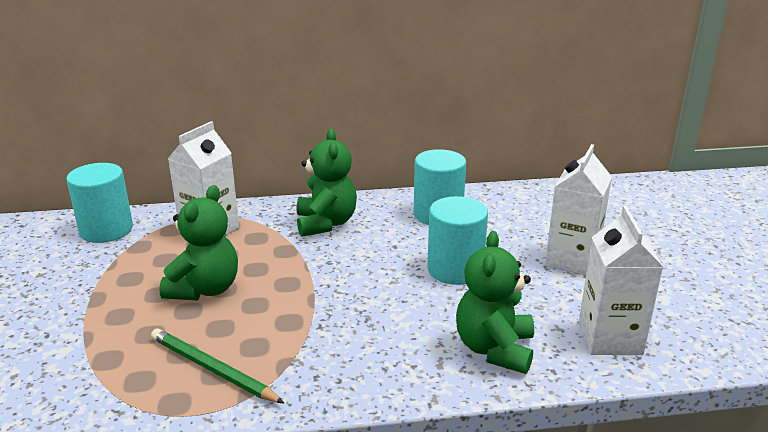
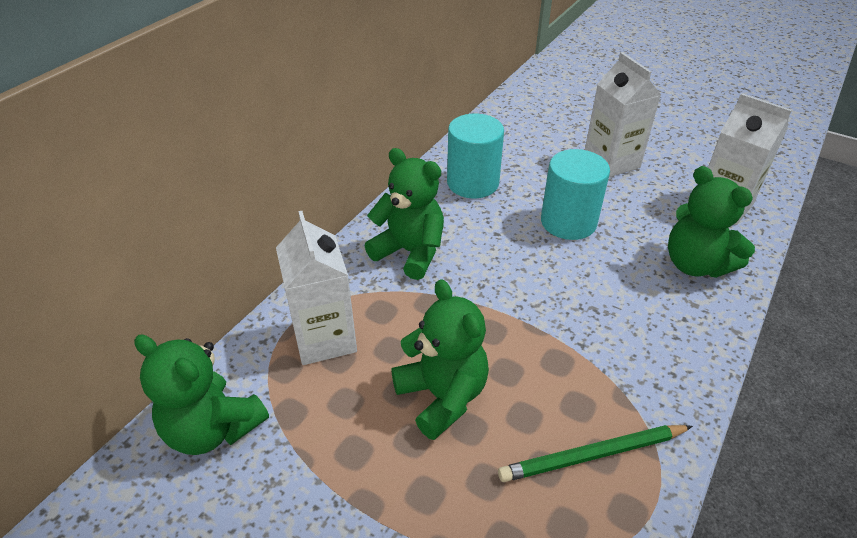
camera: 50 degrees left, 15 degrees up
turquoise cylinder [66,163,133,243] -> green teddy bear [134,334,269,455]

